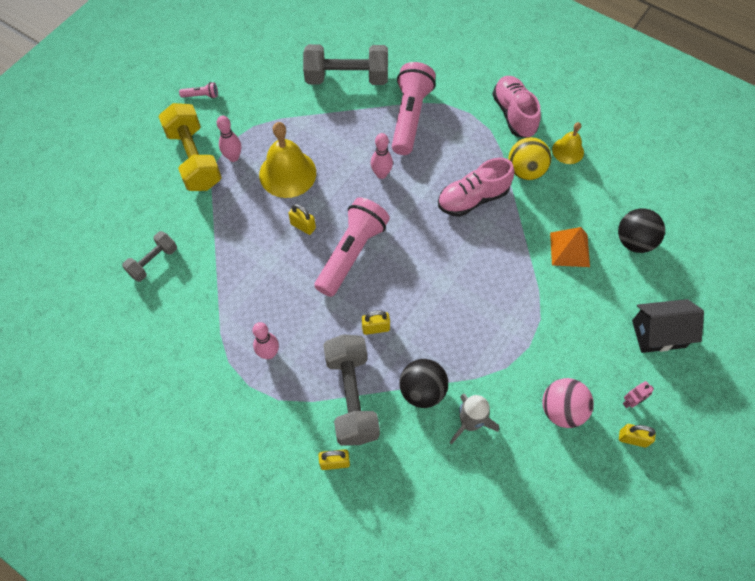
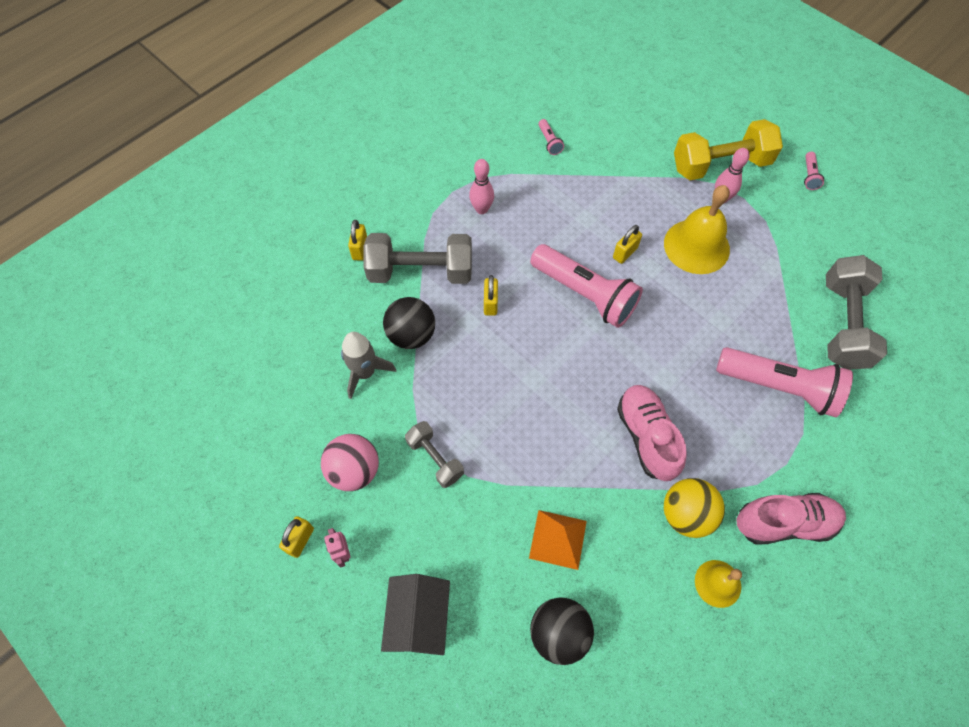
camera: 100 degrees right, 0 degrees up
grey dumbbell [122,231,177,282] -> grey dumbbell moved to [405,421,464,488]
pink bowling pin [371,133,393,179] -> none
none -> pink flashlight [538,119,564,155]

